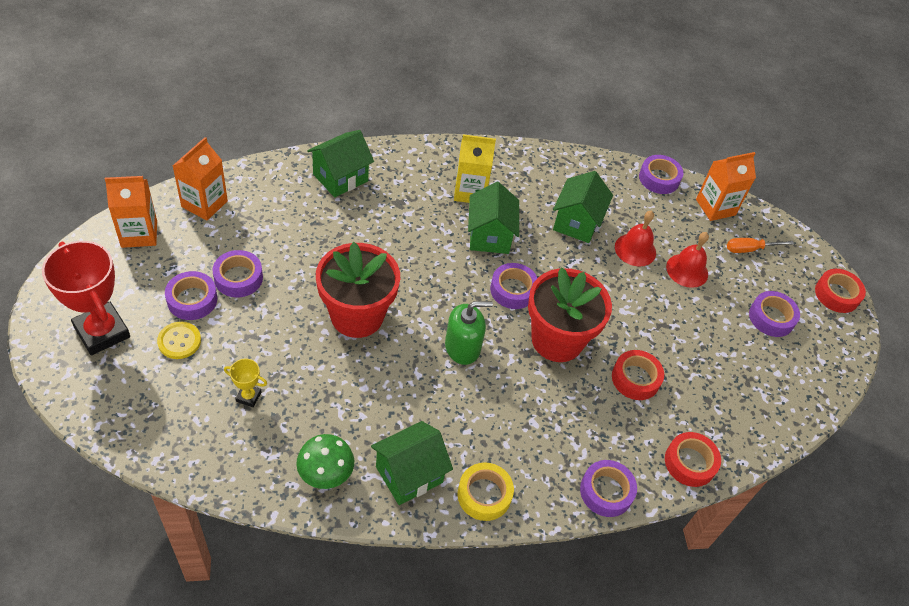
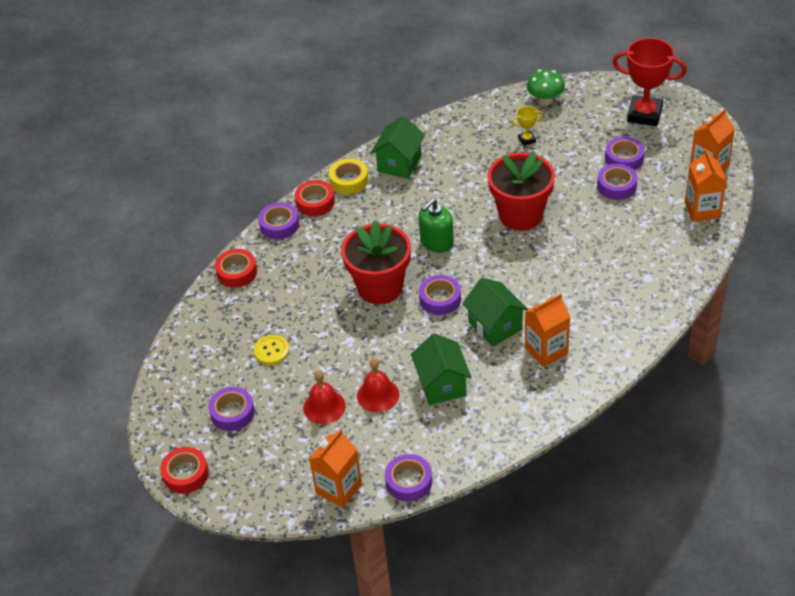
camera: 155 degrees right, 5 degrees down
yellow button [157,322,201,359] -> yellow button moved to [254,335,289,365]
green mushroom [296,434,354,489] -> green mushroom moved to [527,69,565,106]
green house [307,130,374,197] -> none
yellow carton [454,134,496,203] -> orange carton [525,293,570,367]
red tape [612,350,664,400] -> red tape moved to [295,180,335,216]
orange screwdriver [727,238,794,253] -> none

